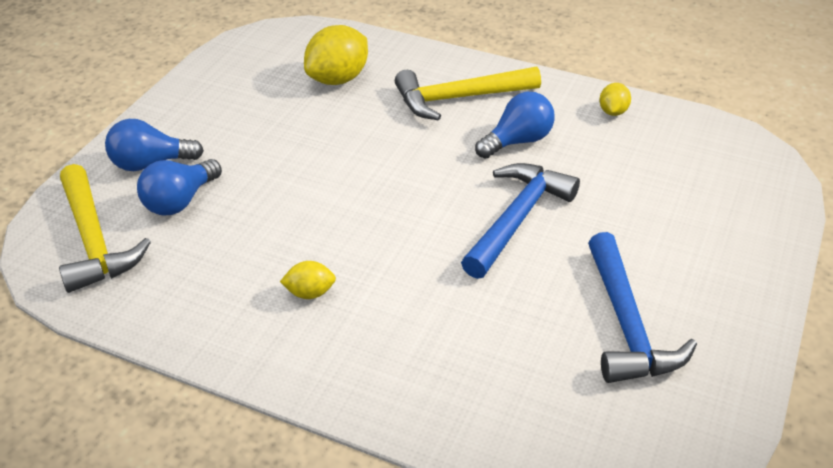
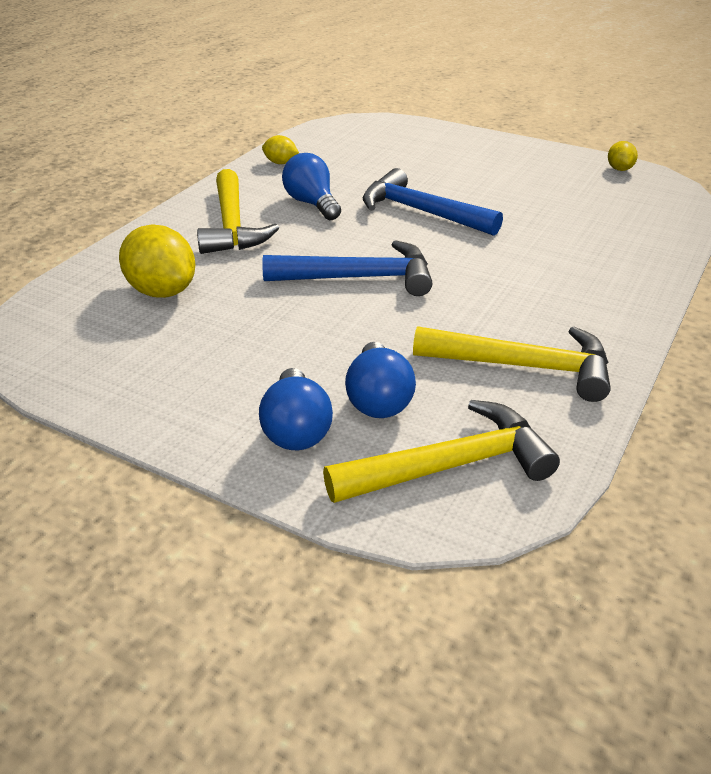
camera: 85 degrees left, 5 degrees down
blue light bulb [137,159,222,215] -> blue light bulb turned 45 degrees clockwise [345,342,416,418]
yellow lemon [280,261,336,299] -> yellow lemon moved to [608,141,638,171]
blue hammer [588,232,697,383] -> blue hammer moved to [262,240,432,296]
none -> yellow hammer [413,326,611,402]

